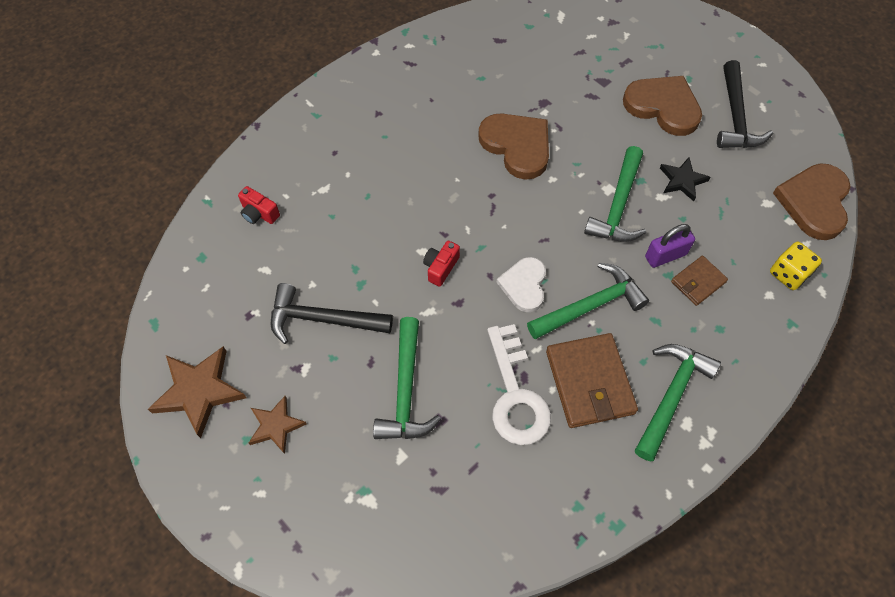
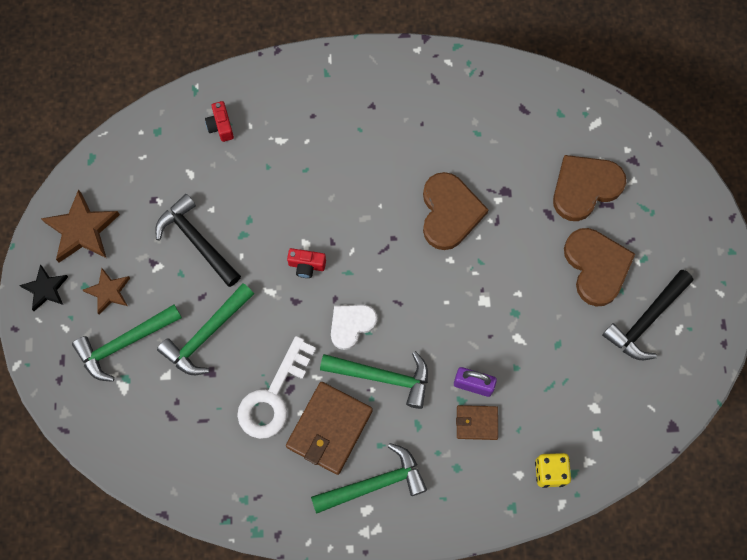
camera: 40 degrees right, 10 degrees up
red camera [423,241,460,287] -> red camera turned 150 degrees counterclockwise [287,248,326,278]
green hammer [584,146,646,242] -> green hammer moved to [72,305,182,382]
black star [660,158,711,201] -> black star moved to [19,264,68,311]
brown heart [773,164,851,240] -> brown heart moved to [553,155,626,221]

